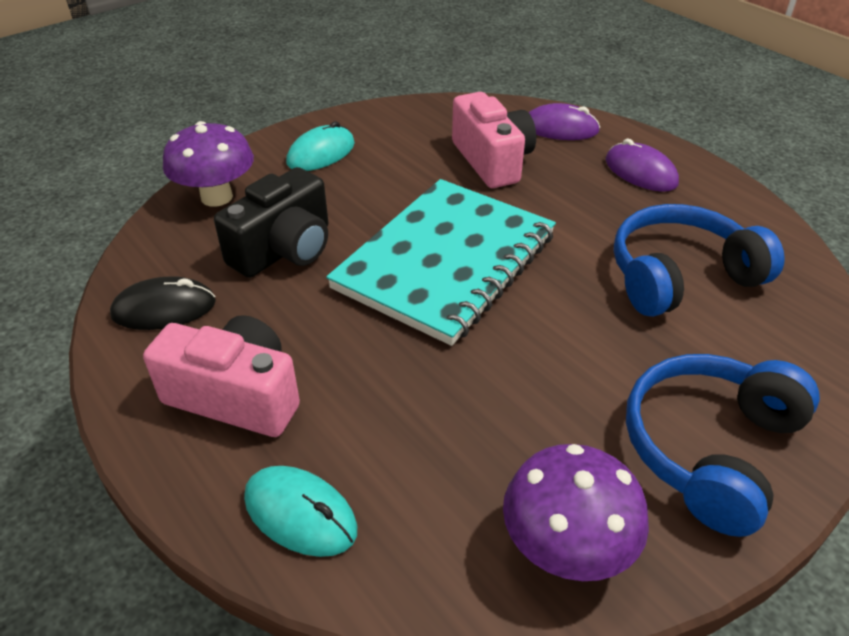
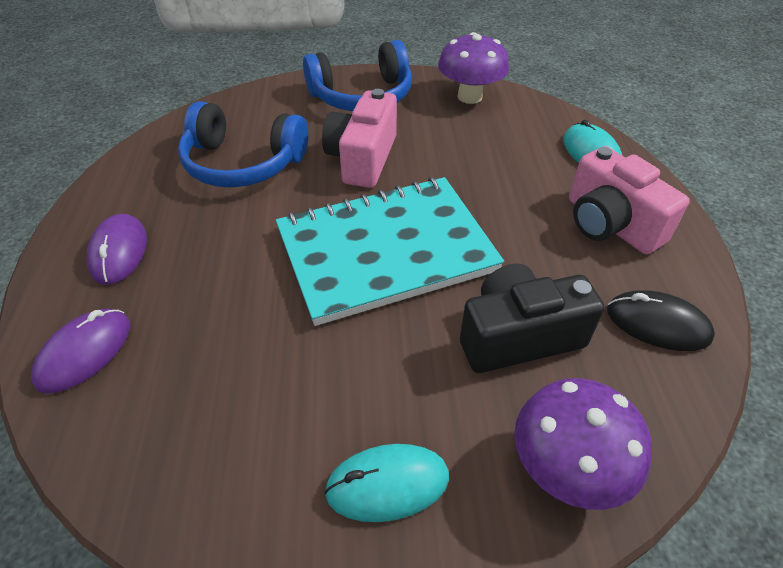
camera: 145 degrees left, 5 degrees up
pink camera [452,92,536,188] -> pink camera moved to [322,89,397,188]
purple mouse [529,103,600,140] -> purple mouse turned 75 degrees clockwise [31,309,130,393]

